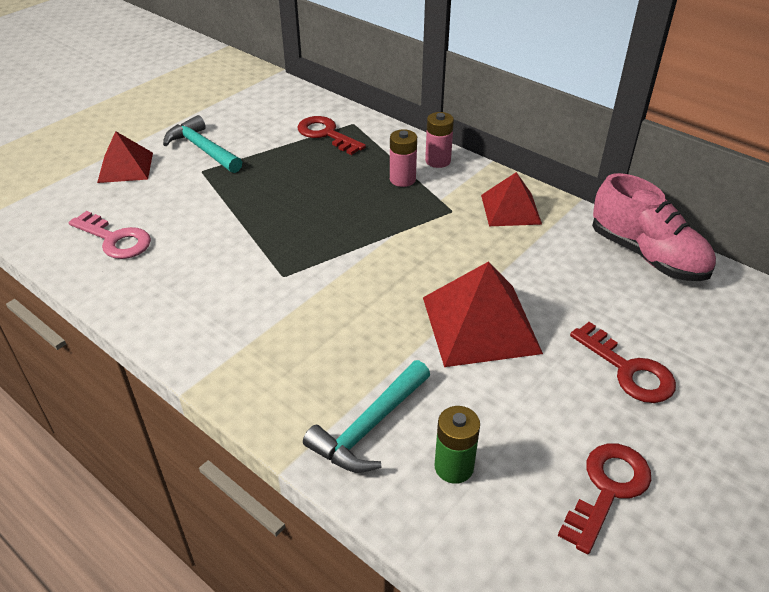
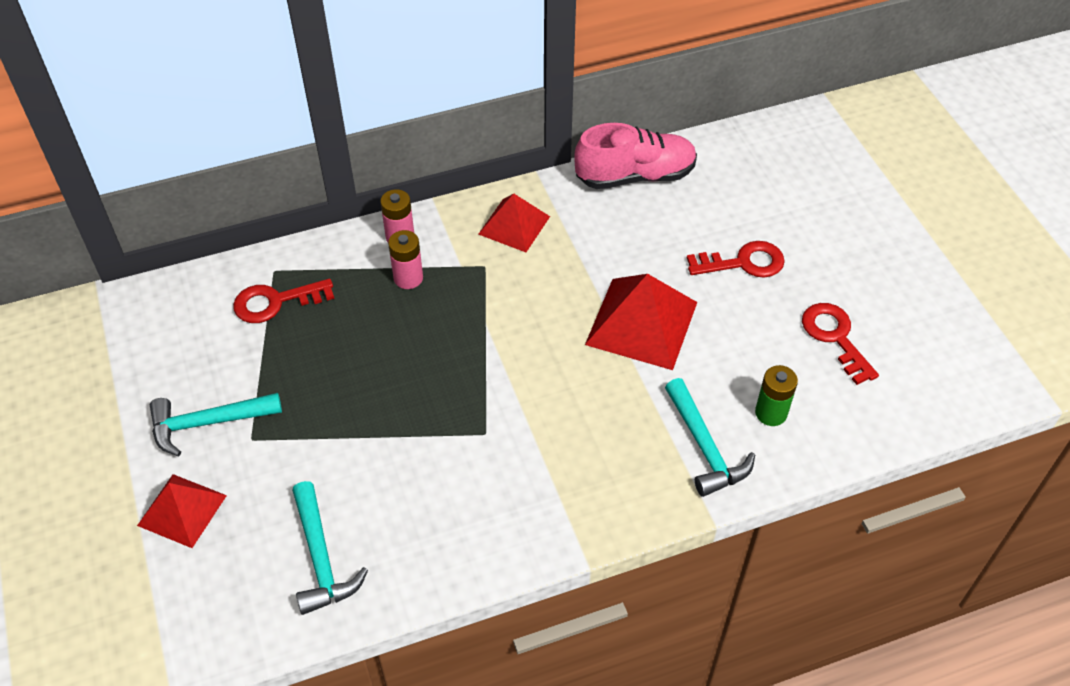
camera: 60 degrees left, 10 degrees up
pink key [69,211,151,259] -> turquoise hammer [292,481,368,615]

